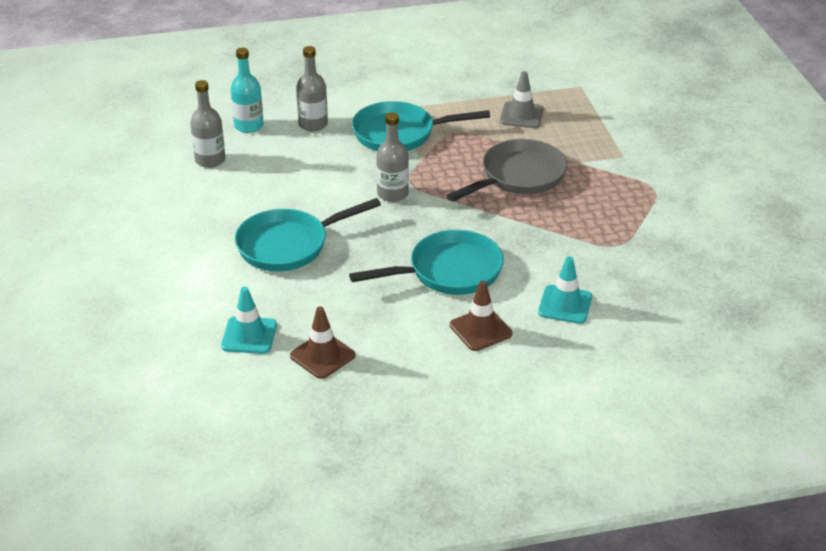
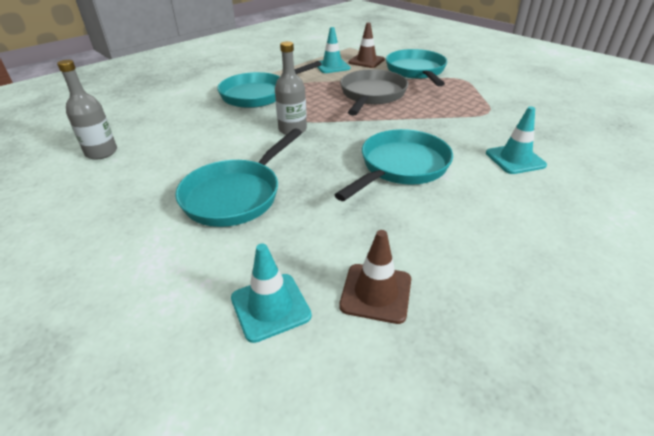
camera: 30 degrees left, 0 degrees up
turquoise bottle [231,48,264,133] -> none
grey bottle [296,46,328,131] -> none
brown traffic cone [450,281,512,351] -> brown traffic cone moved to [348,22,385,68]
grey traffic cone [500,71,544,128] -> turquoise traffic cone [317,27,351,73]
none -> turquoise pan [386,49,447,86]

